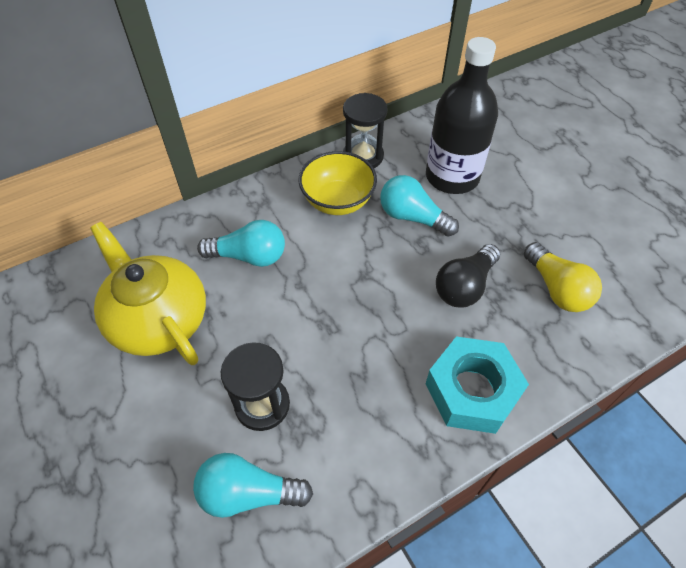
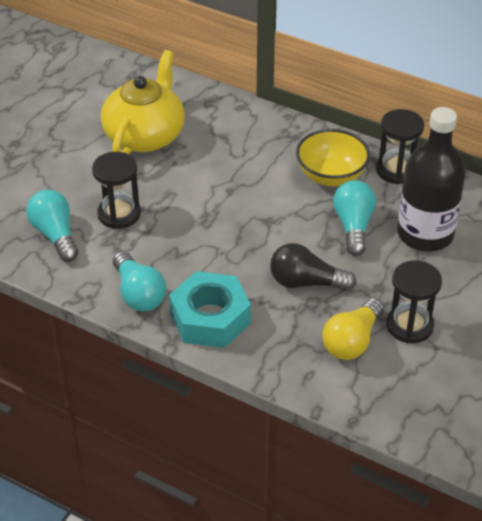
camera: 60 degrees right, 10 degrees down
turquoise light bulb [197,220,285,267] -> turquoise light bulb moved to [113,251,166,312]
none -> black hourglass [386,260,442,343]

